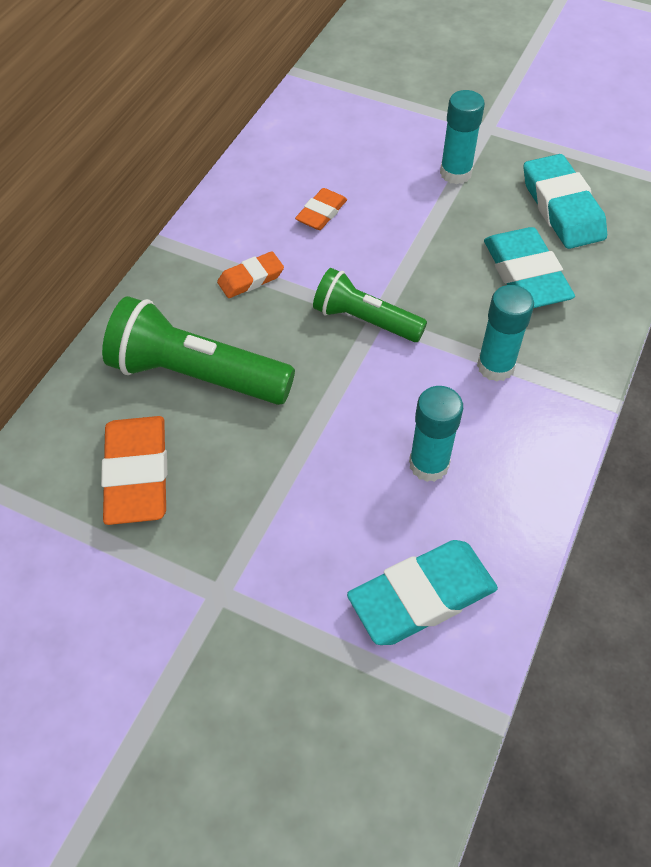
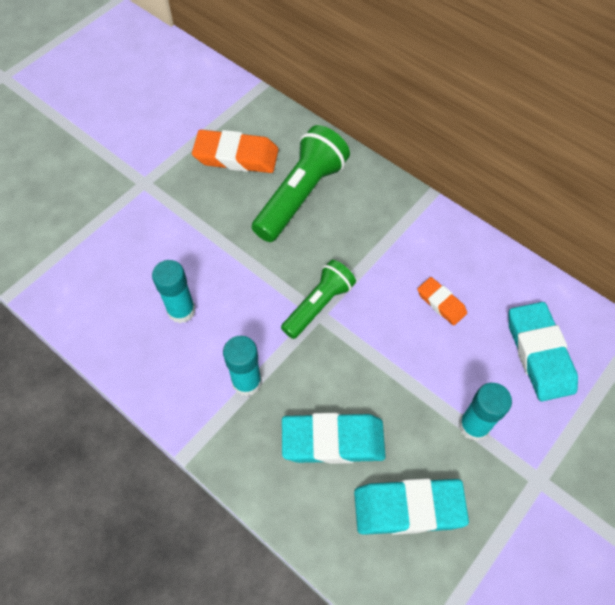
camera: 105 degrees right, 5 degrees up
orange eraser [217,251,284,298] -> none
turquoise eraser [347,540,498,645] -> turquoise eraser moved to [509,302,578,402]

